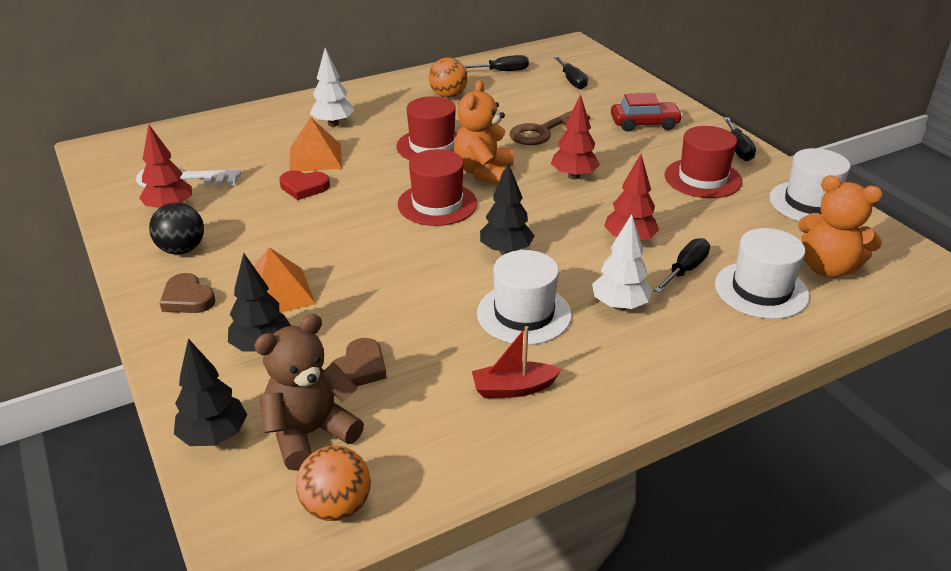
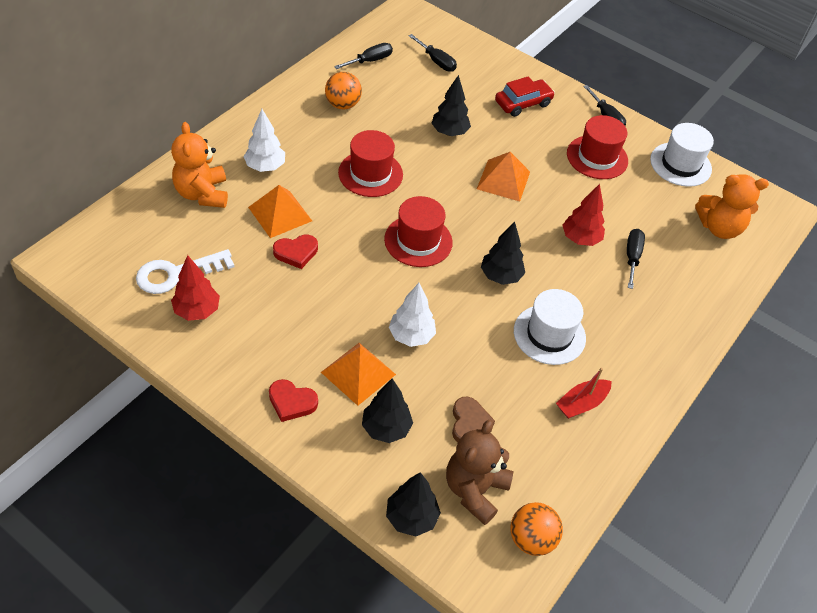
camera: 30 degrees left, 15 degrees up
black ball [149,202,204,255] -> none
brown heart [160,273,215,313] -> red heart [269,379,318,422]
orange teddy bear [454,80,514,185] -> orange teddy bear moved to [171,122,228,208]
brown key [509,110,590,145] -> black tree [432,75,471,136]
red tree [551,94,600,180] -> orange pyramid [477,152,530,202]
white tree [592,214,652,310] -> white tree moved to [389,283,436,347]
white hat [715,228,809,319] -> none

